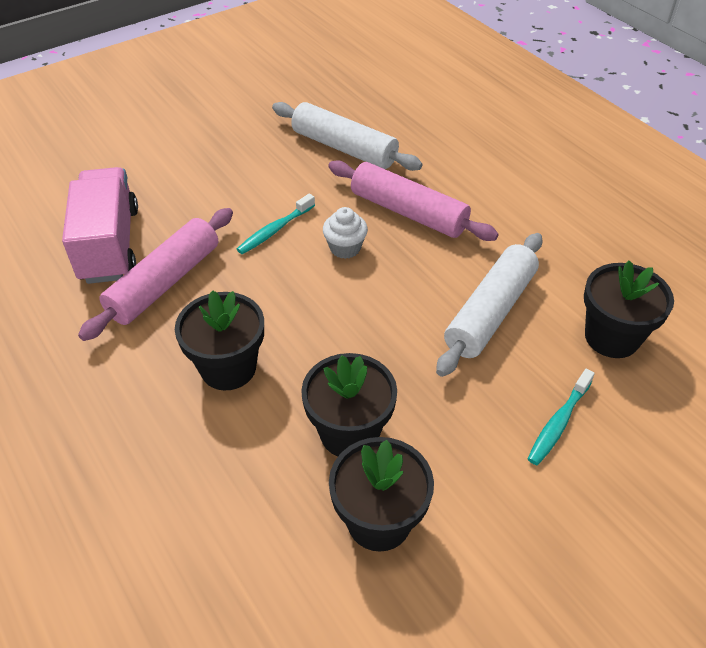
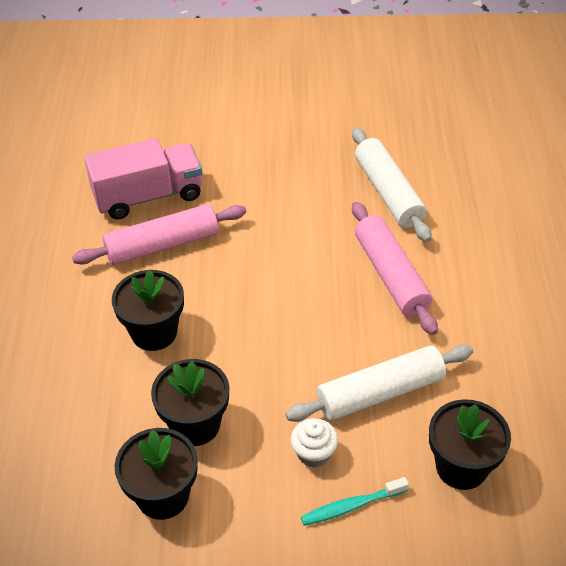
camera: 35 degrees right, 0 degrees up
pink truck [62,167,138,284] -> pink truck turned 45 degrees clockwise [84,138,203,220]
turquoise toothbrush [237,194,315,254] -> none
white cupcake [323,207,368,259] -> white cupcake moved to [291,418,338,467]

